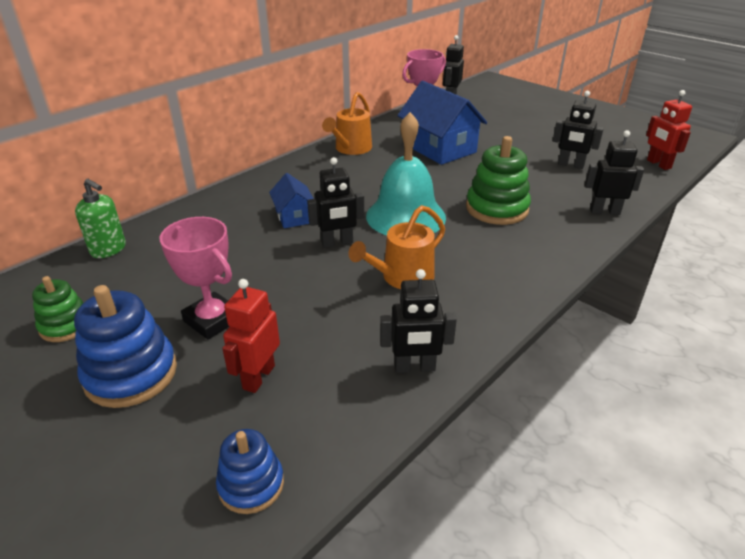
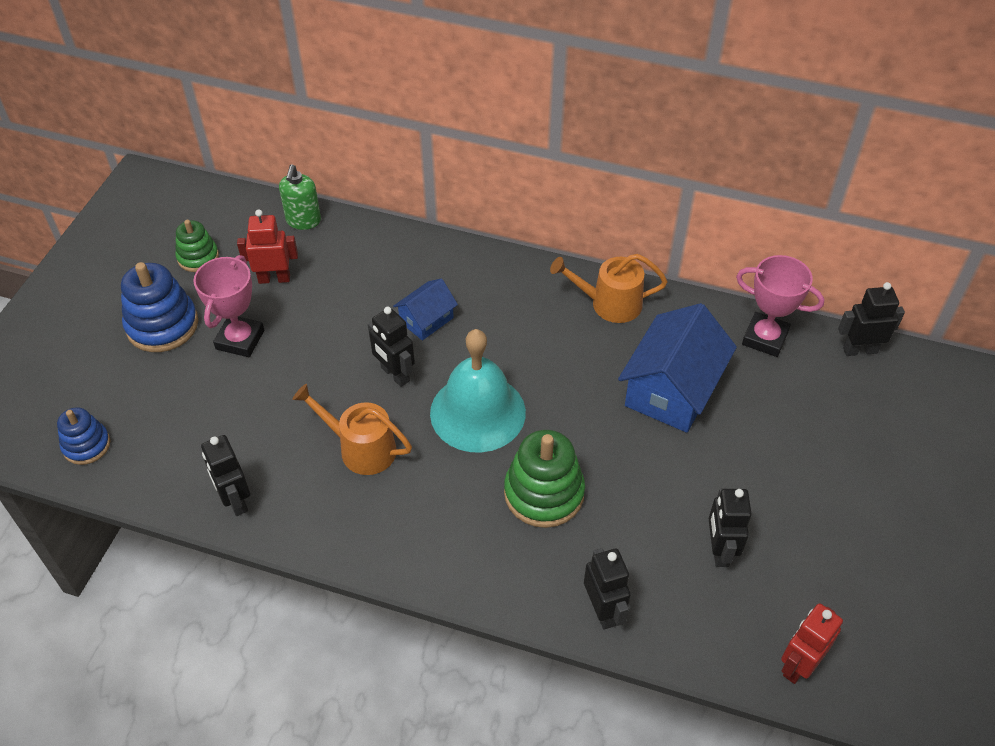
camera: 65 degrees right, 15 degrees up
red robot [222,279,280,393] -> red robot moved to [237,209,298,284]

